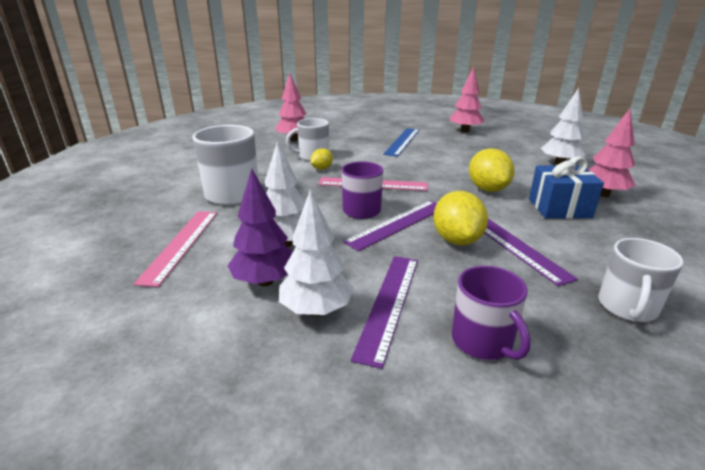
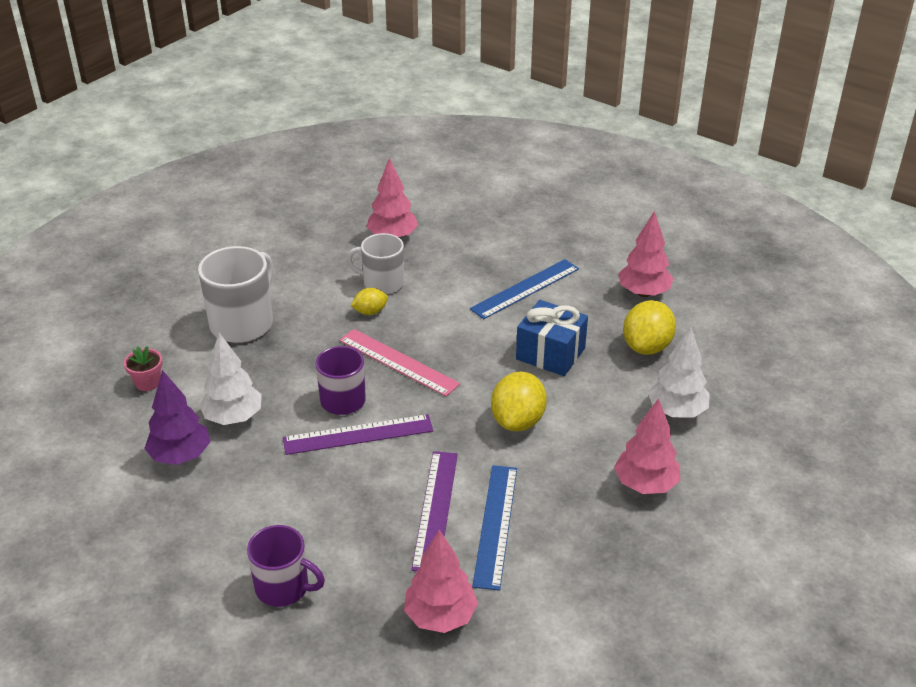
camera: 30 degrees right, 10 degrees up
pink ruler [133,211,217,287] -> pink flower pot [124,346,163,391]
white tree [279,189,354,316] -> none
purple ruler [351,256,418,369] -> none
yellow lemon [433,191,488,245] -> yellow lemon moved to [623,300,676,355]
purple mug [452,266,531,360] -> purple mug turned 75 degrees counterclockwise [247,525,325,607]
blue gift [529,156,604,219] -> blue gift moved to [516,300,588,376]
white mug [598,238,684,322] -> pink tree [404,529,478,633]
none -> blue ruler [472,465,517,591]

